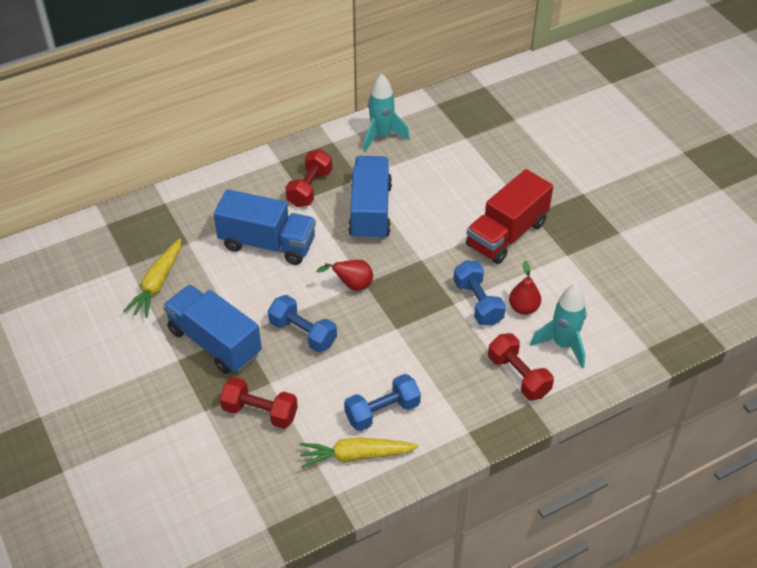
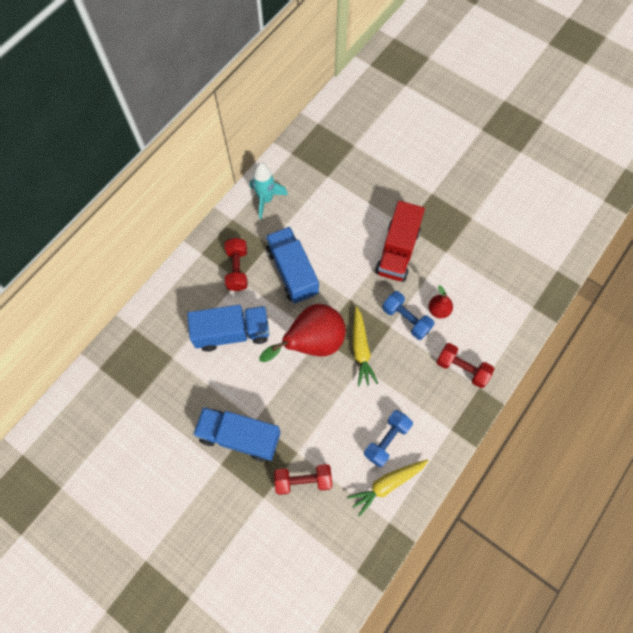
camera: 25 degrees left, 20 degrees up
yellow carrot [123,238,181,318] -> yellow carrot moved to [353,307,378,386]
blue dumbbell [268,295,337,352] -> none
red pear [317,260,373,291] -> red pear [259,304,346,362], size x2.11
turquoise rocket [530,284,587,368] -> none

